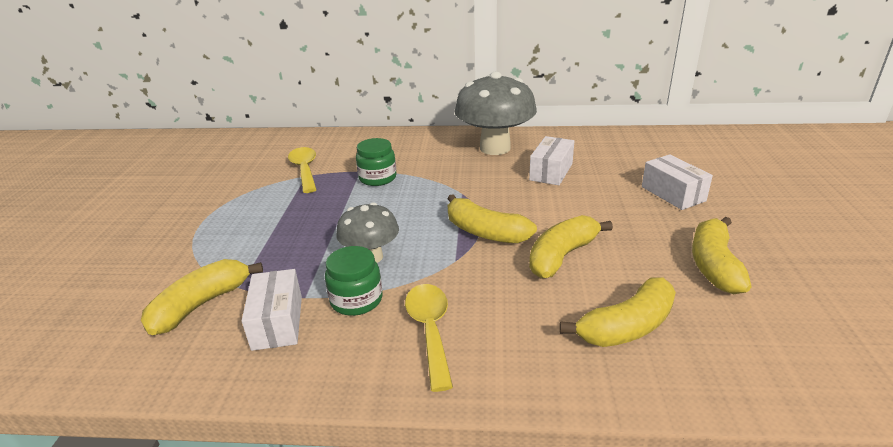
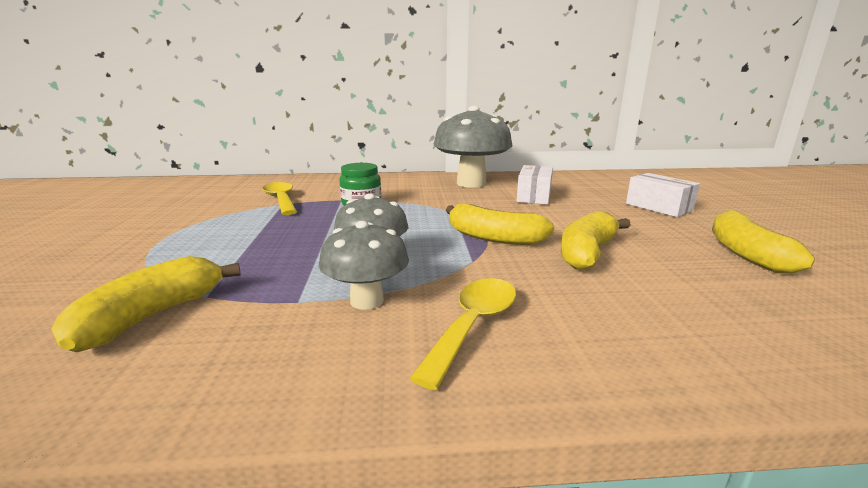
camera: 10 degrees left, 10 degrees down
white box [242,269,302,351] -> none
green jar [325,246,383,316] -> grey mushroom [319,221,409,310]
yellow spoon [405,284,453,392] -> yellow spoon turned 45 degrees clockwise [409,278,516,390]
yellow banana [560,278,676,347] -> none

